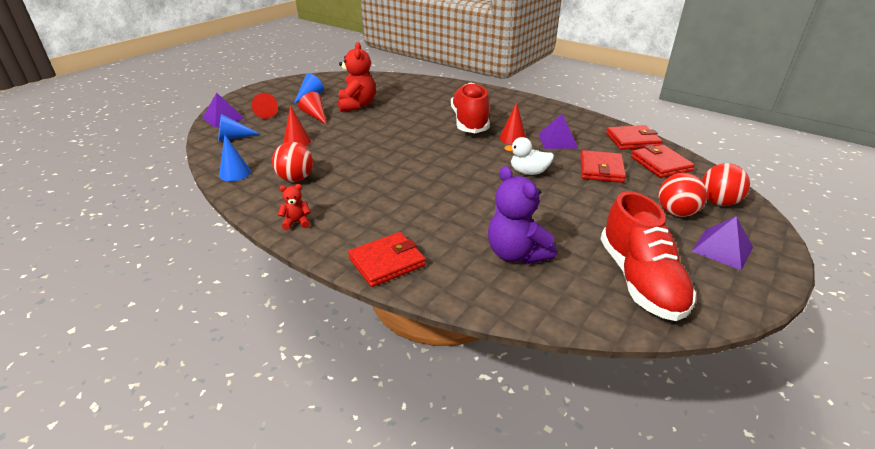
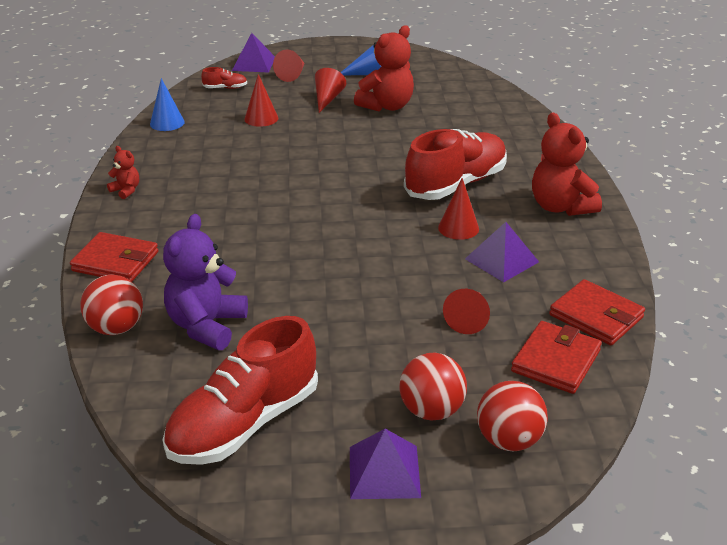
camera: 50 degrees right, 0 degrees up
blue cone [218,114,260,141] -> red shoe [201,67,247,89]
red ball [272,142,313,182] -> red ball moved to [80,275,143,335]
white duck [504,137,554,175] -> none
red wallet [580,150,626,183] -> red cone [443,289,490,334]
none -> red teddy bear [532,112,602,216]

